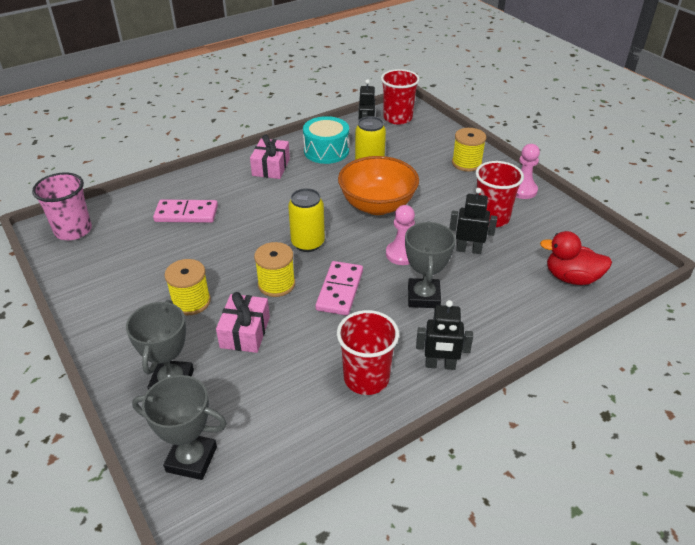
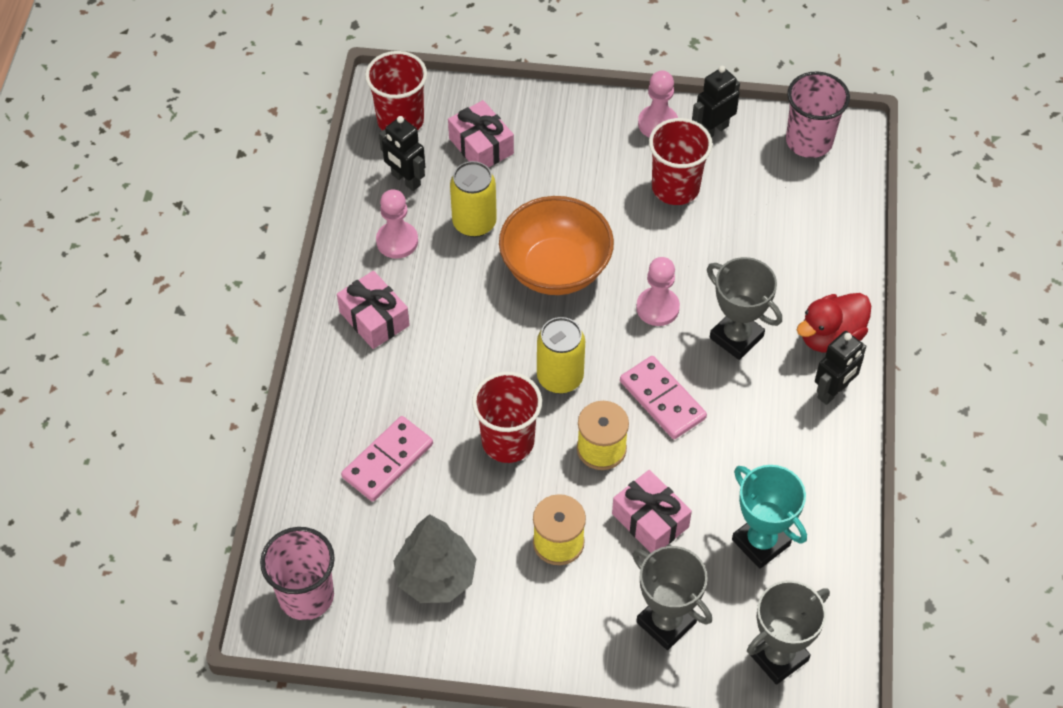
camera: 50 degrees left, 15 degrees up
turquoise drum [303,116,349,164] -> pink pawn [376,189,418,259]
red cup [337,310,399,395] -> red cup moved to [472,371,542,463]
black robot [449,188,497,254] -> black robot moved to [692,66,740,137]
yellow spool [452,128,486,172] -> none
red duck [540,231,612,285] -> red duck moved to [797,293,871,353]
none -> grey tree [393,514,477,603]
none -> pink gift [448,100,514,168]
none -> turquoise trophy [732,465,807,569]
none -> pink cup [786,71,850,158]

